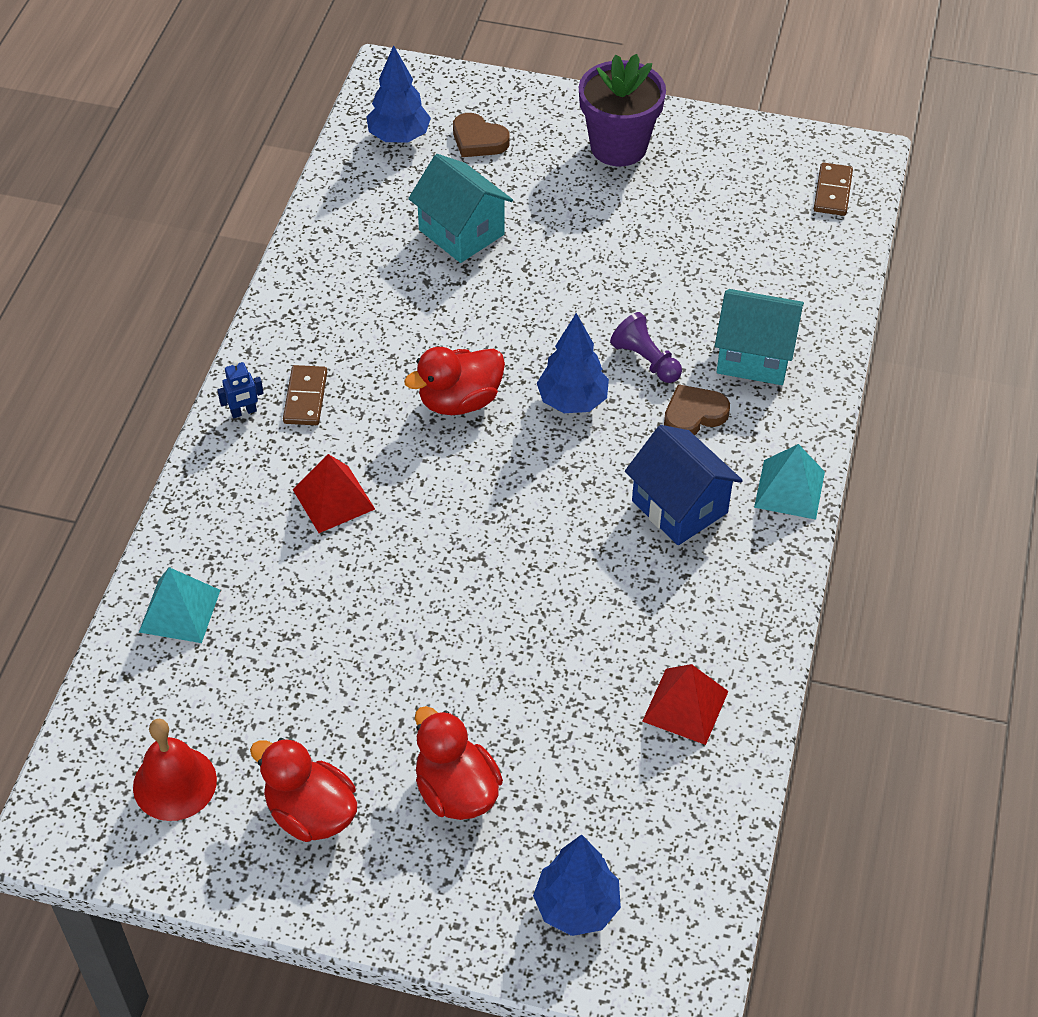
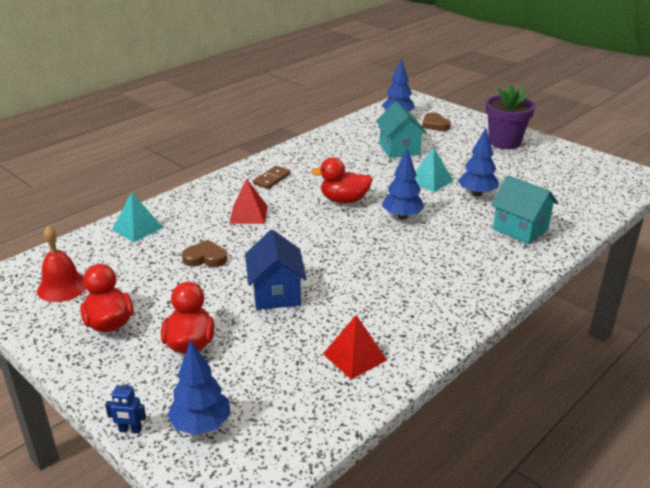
camera: 30 degrees right, 20 degrees down
blue robot [217,360,264,418] -> blue robot moved to [105,381,146,434]
purple pawn [610,312,682,383] -> none
blue house [625,425,743,545] -> blue house moved to [245,230,307,310]
brown heart [664,384,730,435] -> brown heart moved to [182,240,227,267]
turquoise pyramid [754,444,825,520] -> turquoise pyramid moved to [415,147,453,192]
brown domino [814,163,853,216] -> none
none -> blue tree [458,128,499,196]

